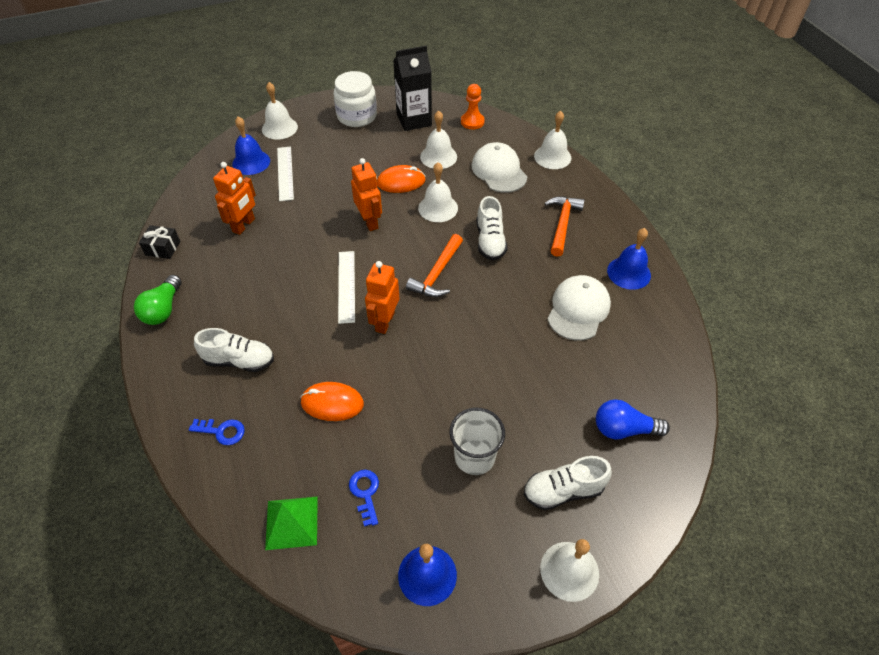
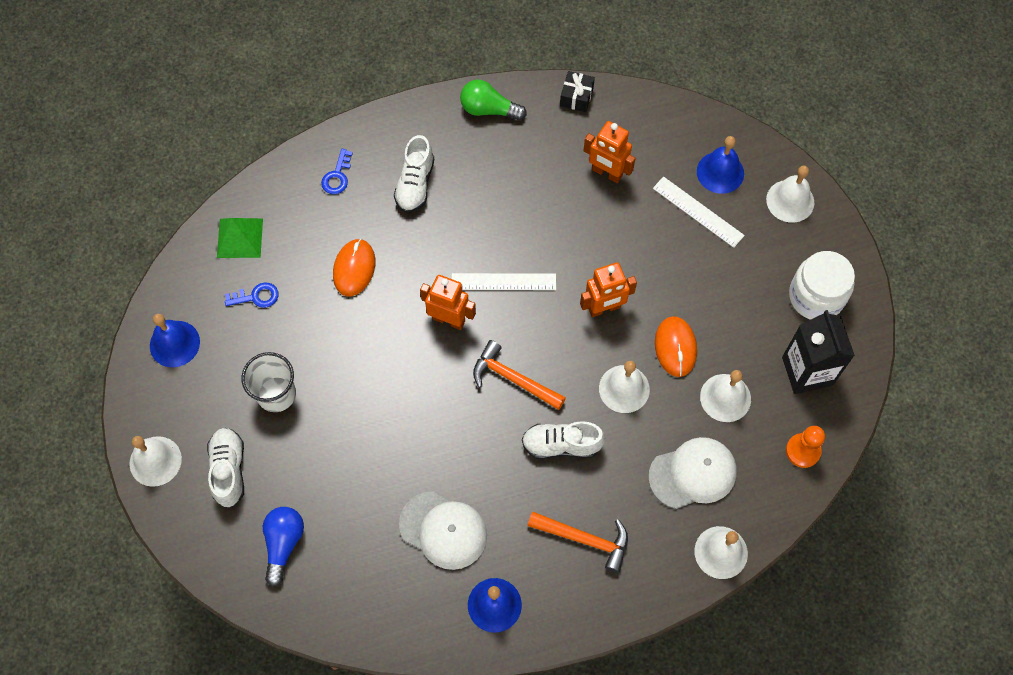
camera: 95 degrees right, 15 degrees up
white ruler [277,147,294,201] -> white ruler turned 45 degrees clockwise [653,176,745,248]

